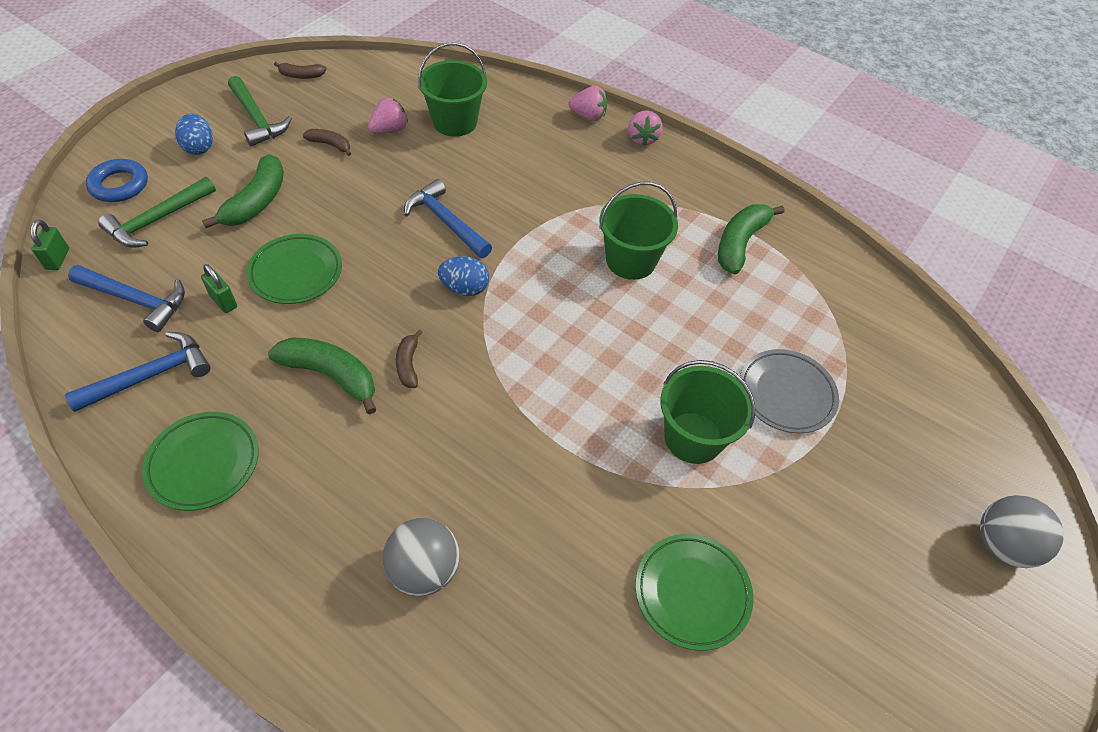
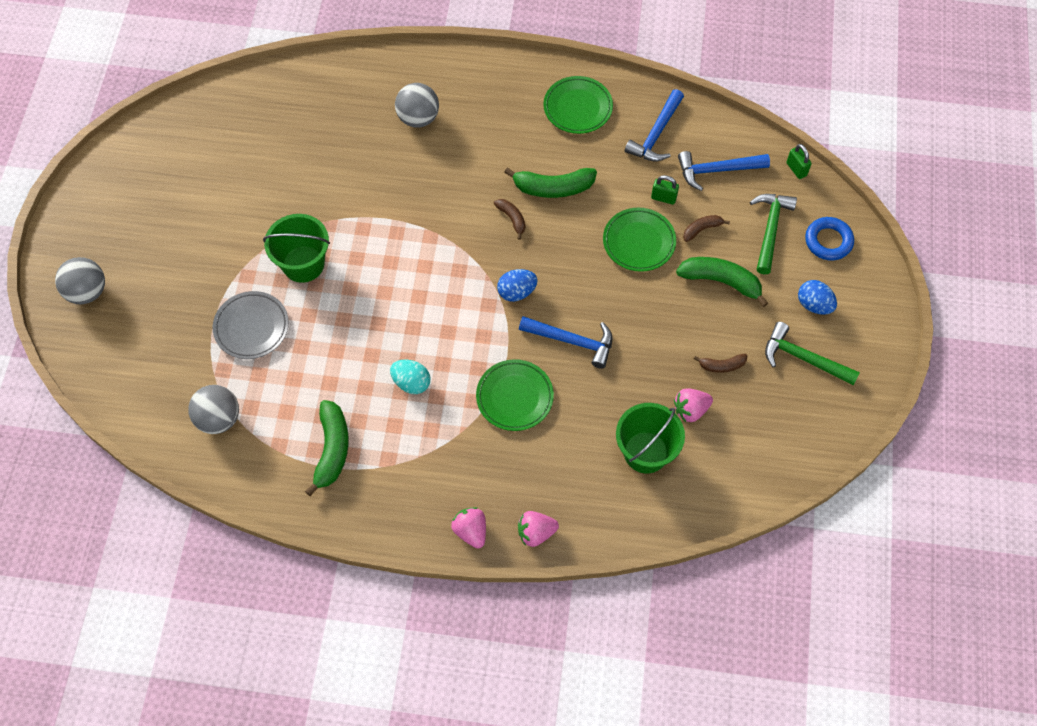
camera: 155 degrees right, 10 degrees up
green banana [202,154,284,228] -> green banana turned 120 degrees clockwise [676,257,768,307]
brown banana [274,62,327,79] -> brown banana moved to [683,215,730,242]
pink strawberry [368,97,408,134] -> pink strawberry turned 45 degrees clockwise [674,388,713,422]
green bucket [599,182,678,280] -> turquoise egg [390,360,431,394]
green plate [635,534,754,651] -> green plate moved to [476,359,554,431]
none -> grey ball [188,385,239,434]

